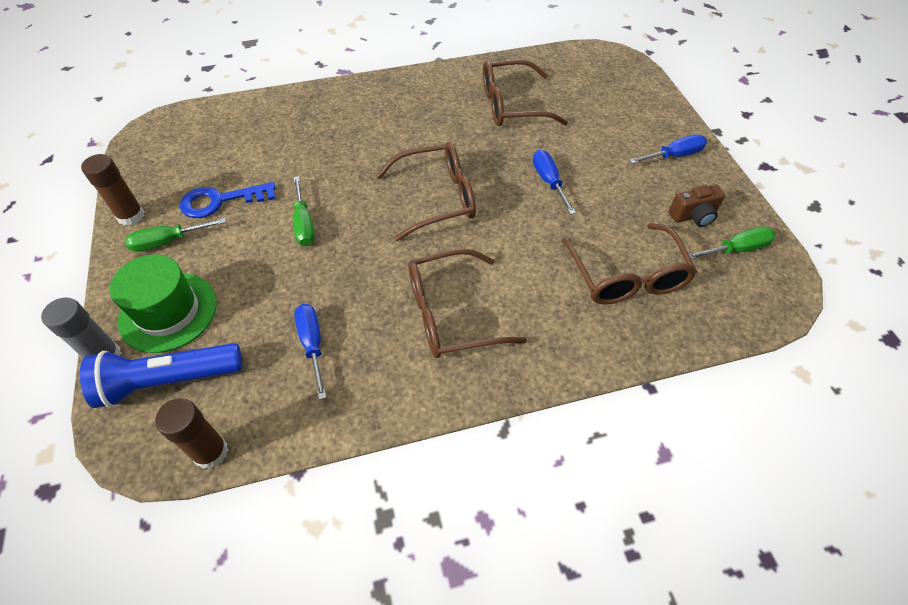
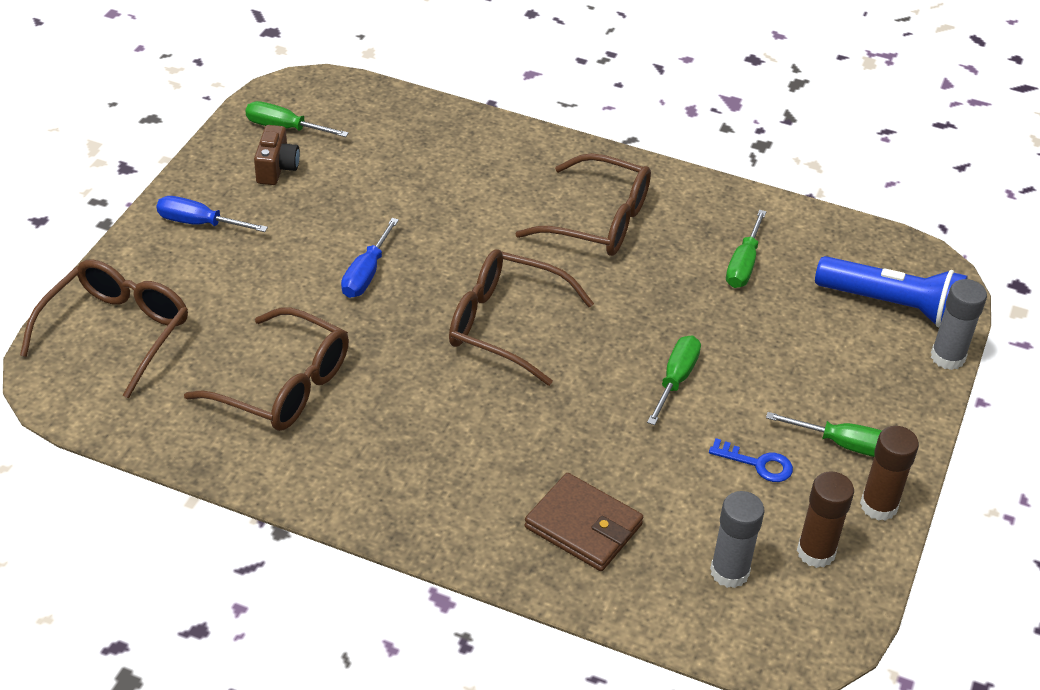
camera: 145 degrees left, 10 degrees down
green hat [110,254,217,353] -> none
brown glue stick [155,398,228,469] -> brown glue stick moved to [797,471,854,568]
blue key [180,182,276,218] -> blue key [709,438,793,482], size x0.63
blue screwdriver [294,304,327,400] -> green screwdriver [726,210,766,288]
brown glasses [561,223,697,305] -> brown glasses moved to [20,260,188,399]
brown camera [669,184,725,227] -> brown camera turned 75 degrees clockwise [254,125,300,185]
none -> brown wallet [524,473,643,571]
none -> grey glue stick [710,491,764,588]

